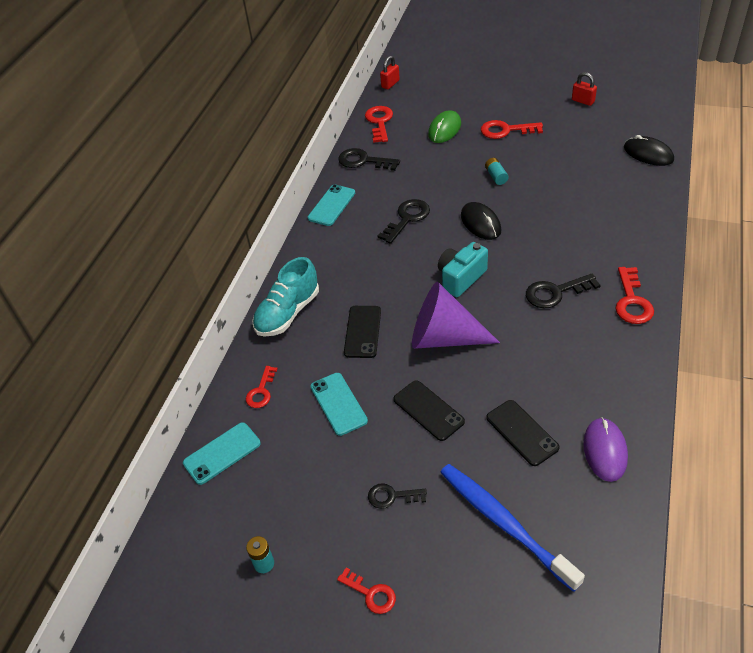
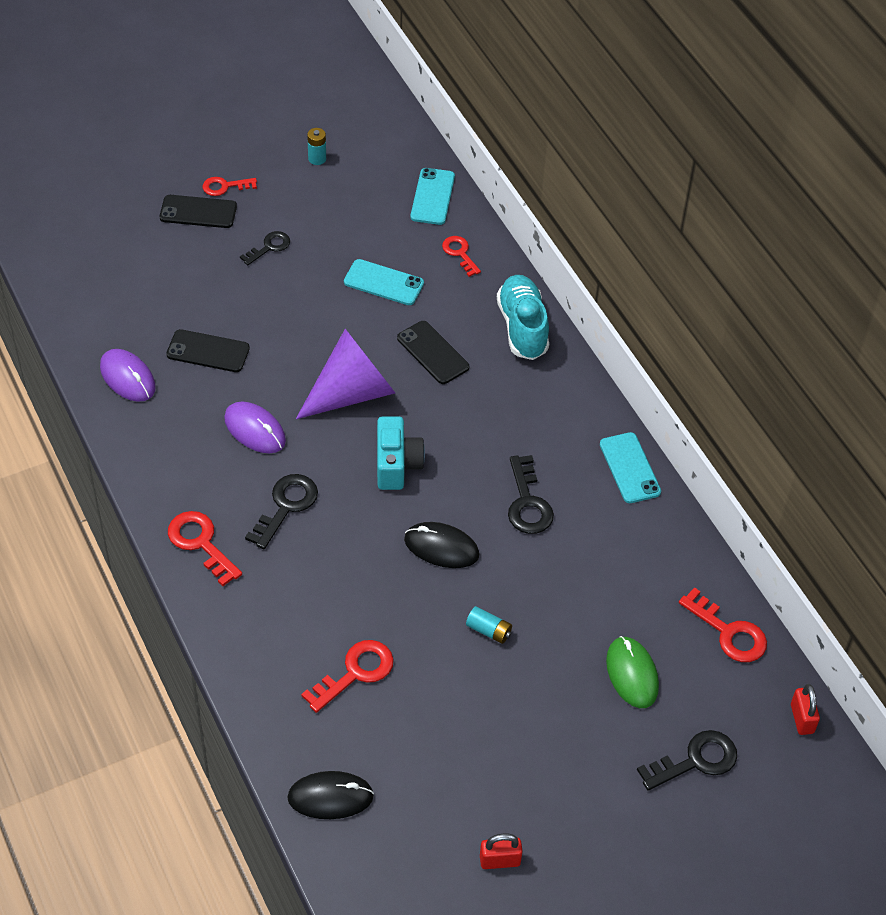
camera: 130 degrees right, 5 degrees up
black key [338,148,400,171] -> black key moved to [637,730,737,790]
black phone [394,380,465,441] -> black phone moved to [160,195,237,228]
blue toothbrush [440,464,585,592] -> none
red key [481,120,543,139] -> red key moved to [301,640,394,713]
none -> purple mouse [224,401,286,453]

